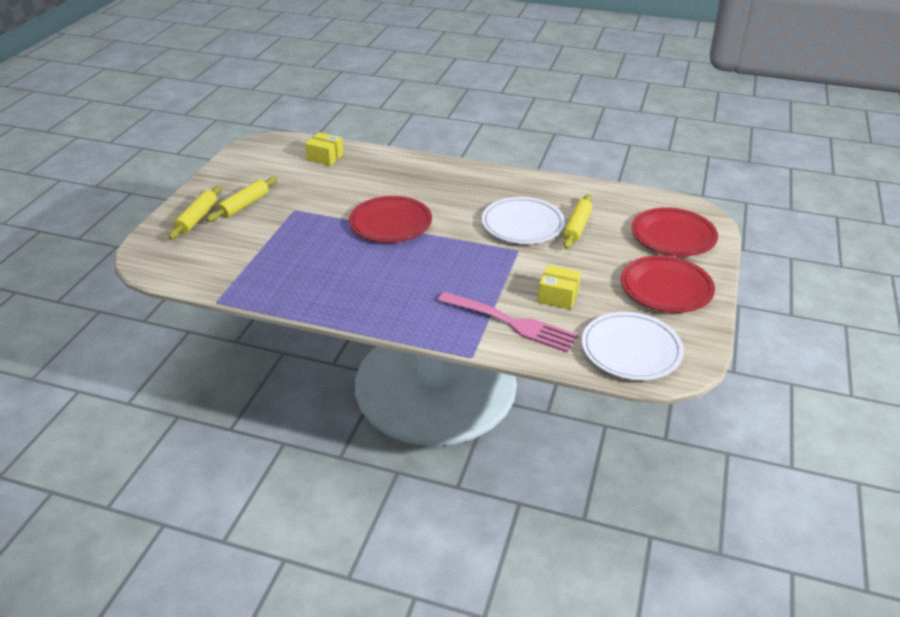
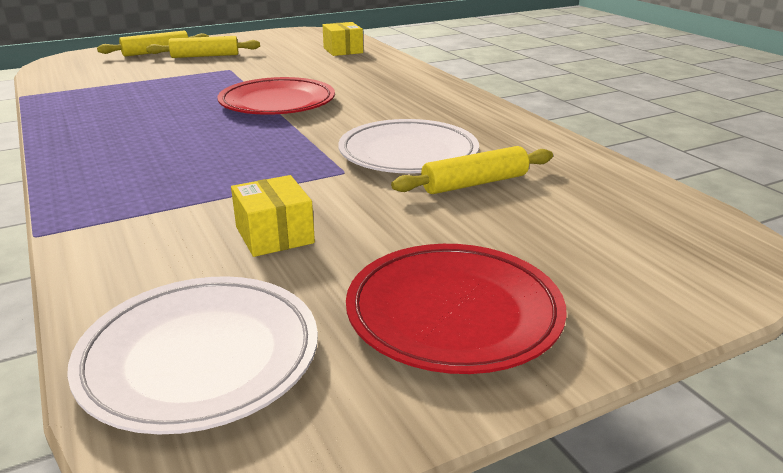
camera: 45 degrees right, 10 degrees down
pink fork [438,292,578,352] -> none
red plate [632,207,718,256] -> none

